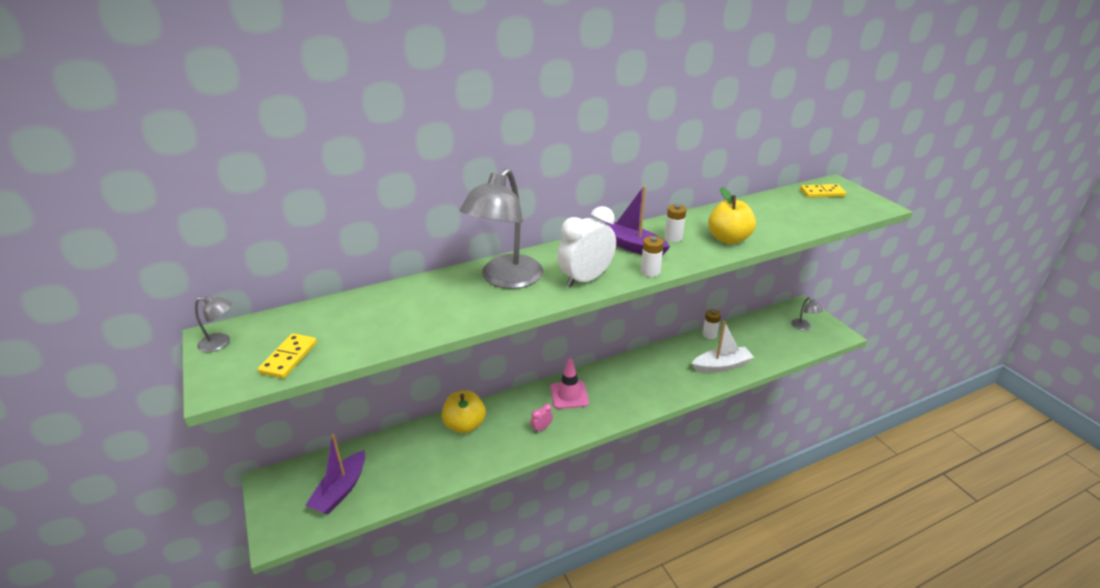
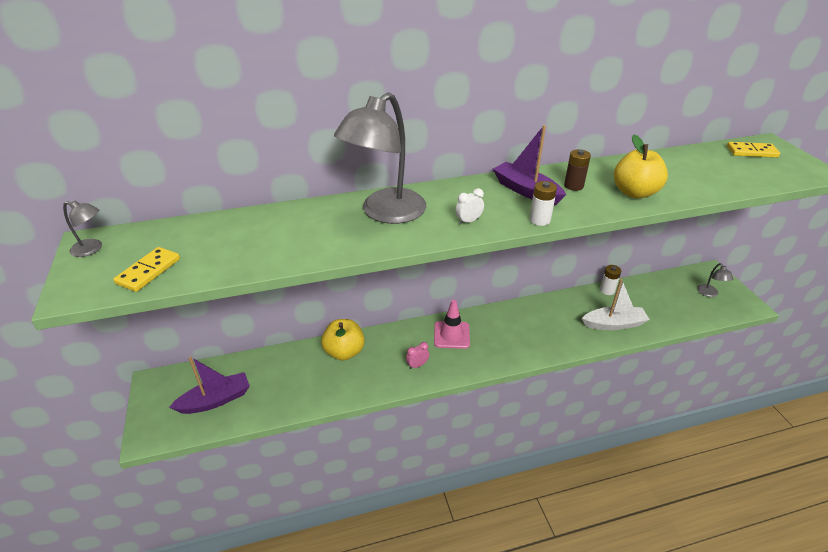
camera: 10 degrees right, 5 degrees up
purple boat [305,434,365,514] -> purple boat turned 150 degrees counterclockwise [169,356,250,414]
white clock [557,206,616,288] -> white clock [456,188,484,225], size x0.44
white battery [665,204,686,242] -> brown battery [564,149,591,191]

